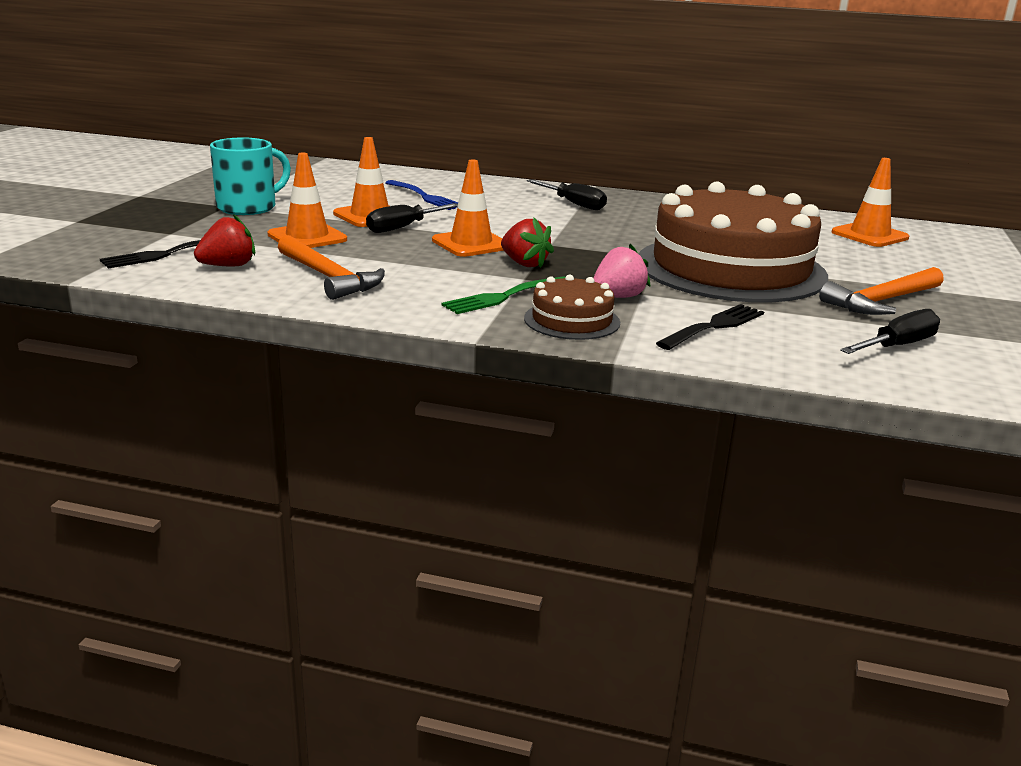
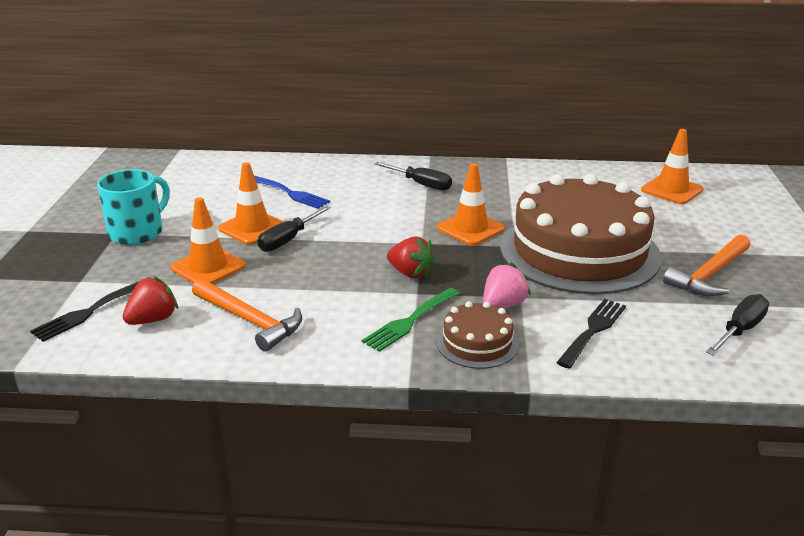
camera: 10 degrees left, 5 degrees up
orange traffic cone [432,159,504,257] -> orange traffic cone moved to [437,163,505,246]

